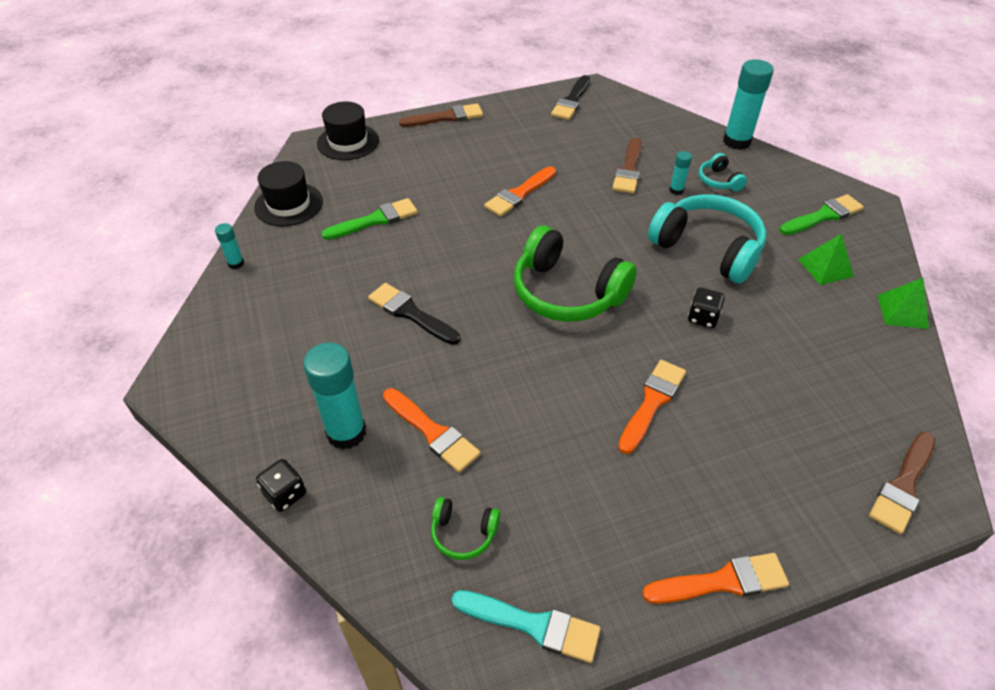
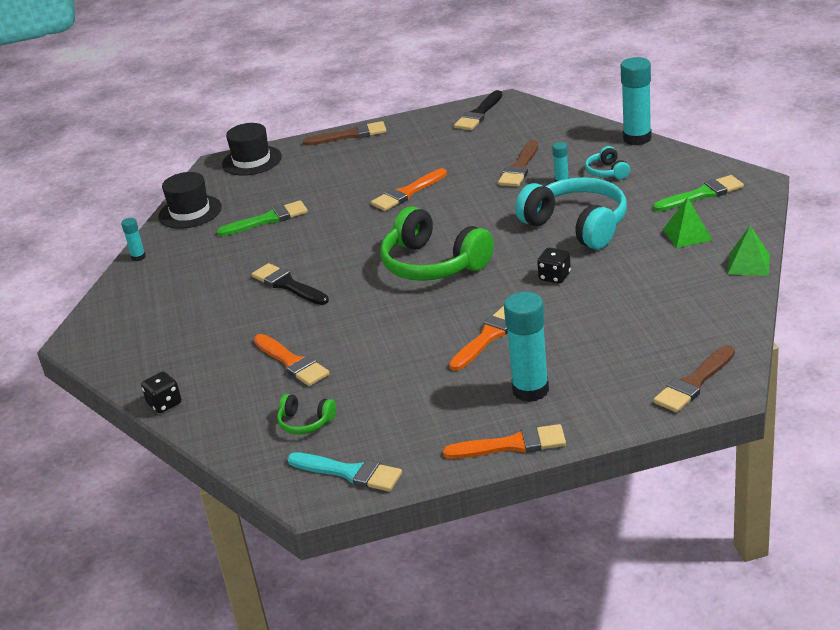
camera: 10 degrees right, 15 degrees down
turquoise glue stick [303,343,366,450] -> turquoise glue stick moved to [504,292,549,402]

